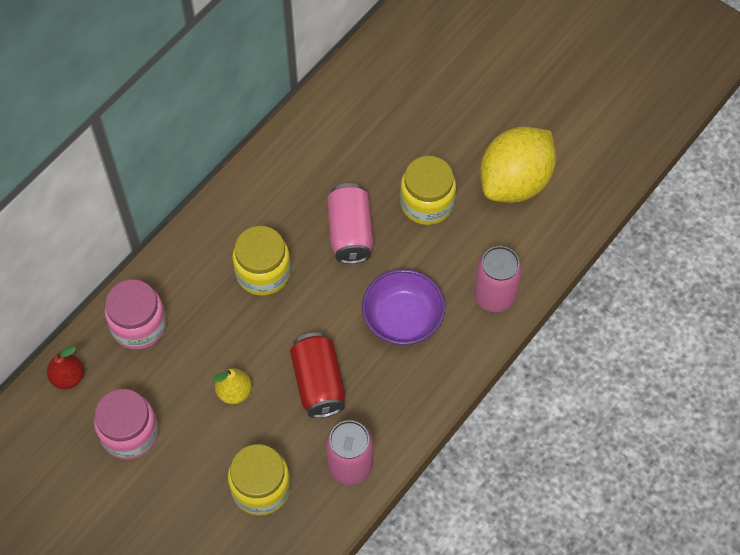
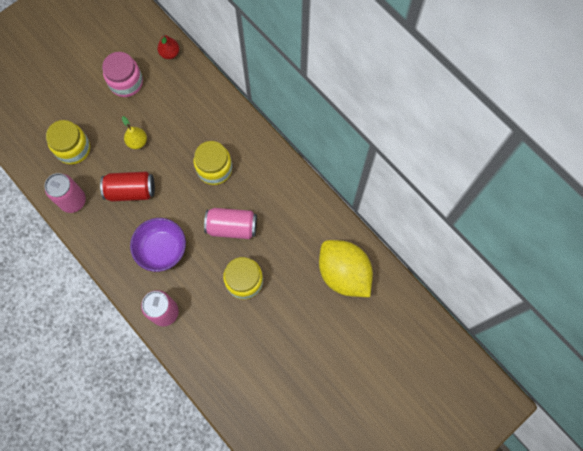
camera: 100 degrees right, 10 degrees up
pink jar [105,279,167,350] -> none
yellow lemon [480,127,556,203] -> yellow lemon moved to [319,240,373,297]

